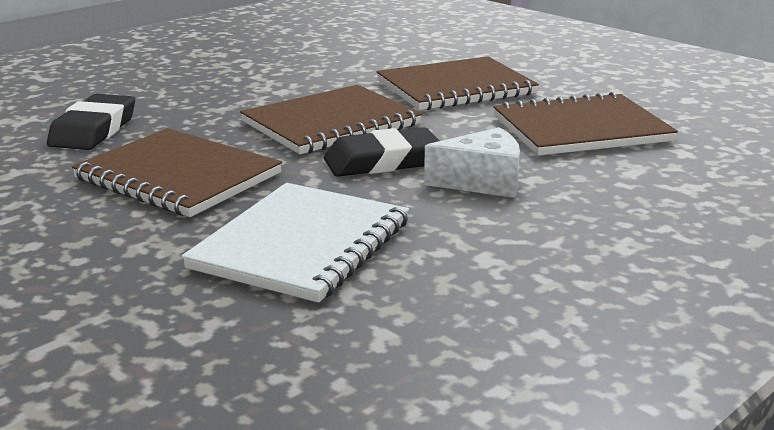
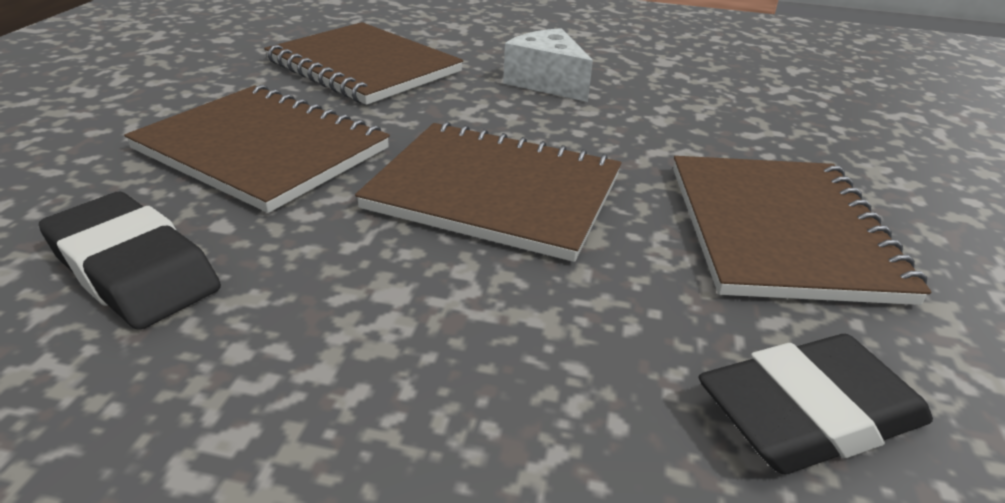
camera: 125 degrees left, 10 degrees up
white notebook [181,183,409,303] -> none
black eraser [324,127,439,177] -> black eraser moved to [39,192,221,330]

